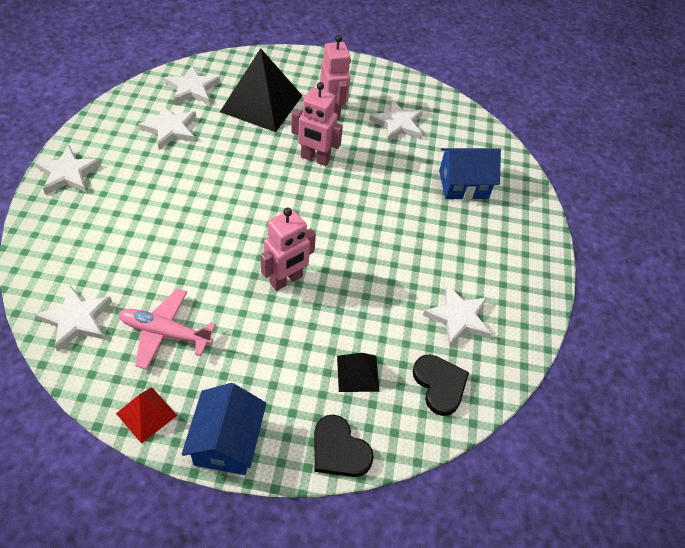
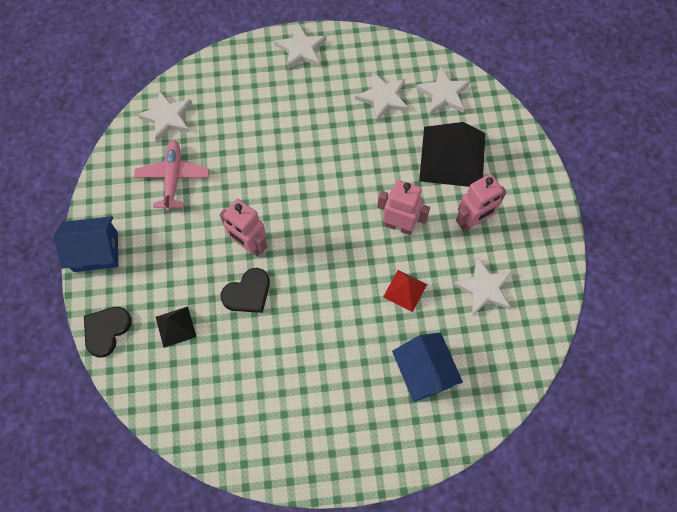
camera: 80 degrees right, 15 degrees up
red pyramid [116,387,177,444] -> red pyramid moved to [383,270,427,312]
pink robot [291,82,343,166] -> pink robot turned 105 degrees clockwise [377,180,430,235]
black heart [413,355,469,416] -> black heart moved to [221,268,270,313]
white star [423,284,491,347] -> none

